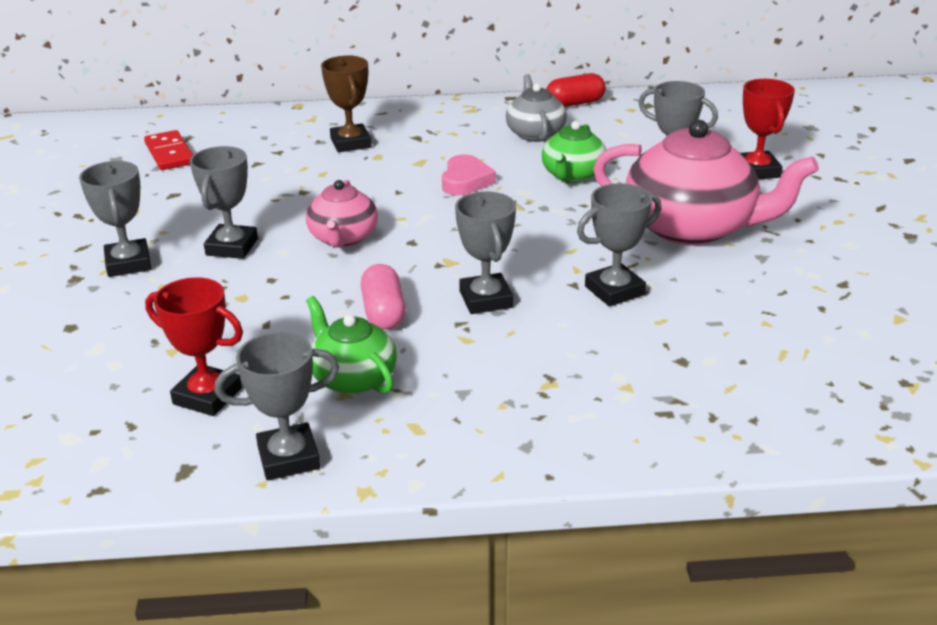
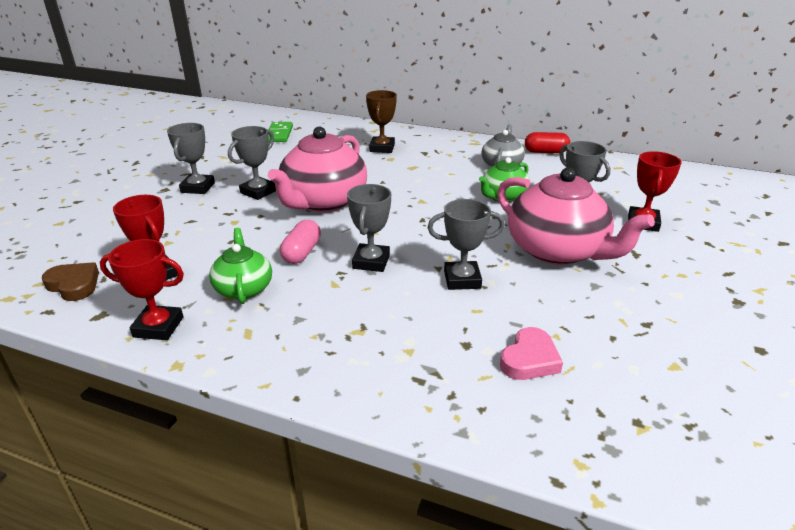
camera: 25 degrees right, 0 degrees up
red domino [144,130,193,170] -> green domino [268,122,293,142]
grey trophy [215,332,339,480] -> red trophy [100,239,184,340]
pink teapot [306,180,378,248] -> pink teapot [268,127,367,212], size x1.83
pink heart [442,154,496,195] -> pink heart moved to [500,327,563,380]
none -> brown heart [42,262,99,301]

